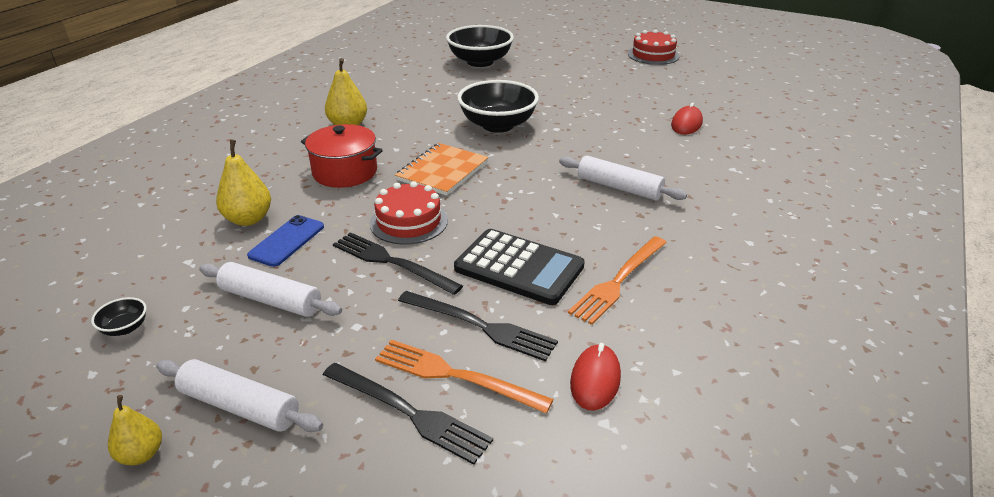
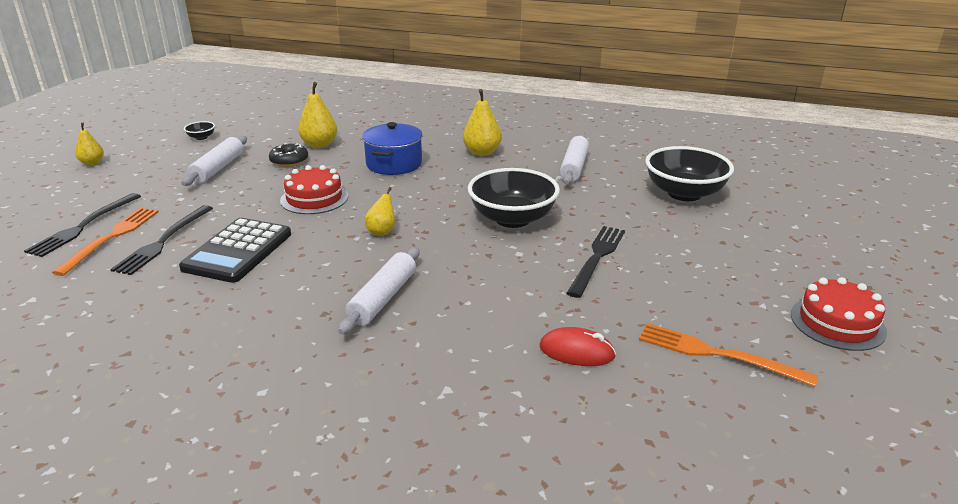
camera: 80 degrees right, 5 degrees down
white rolling pin [156,359,323,432] -> white rolling pin moved to [560,135,589,184]
blue phone [247,215,324,267] -> black donut [269,143,308,167]
red pot [301,124,383,188] -> blue pot [362,122,423,175]
black fork [333,232,463,295] -> black fork moved to [566,226,625,298]
orange notebook [395,143,489,196] -> none
orange fork [568,236,667,325] -> orange fork moved to [639,323,818,387]
red mouse [570,343,621,411] -> none
none -> yellow pear [364,187,395,236]

